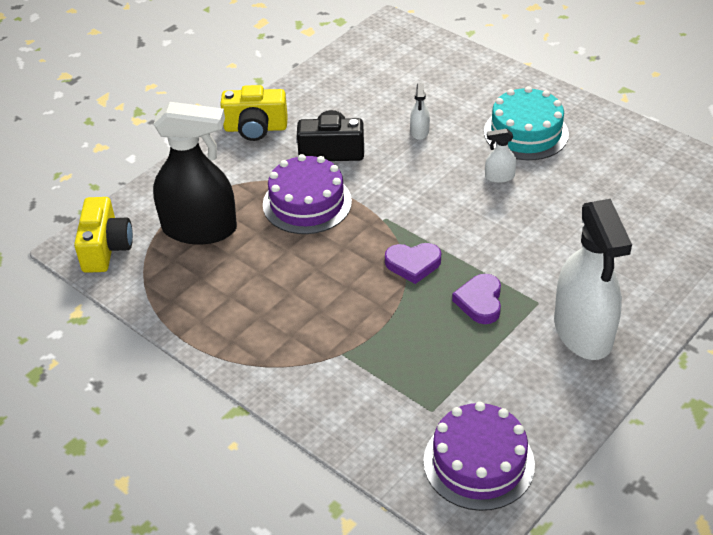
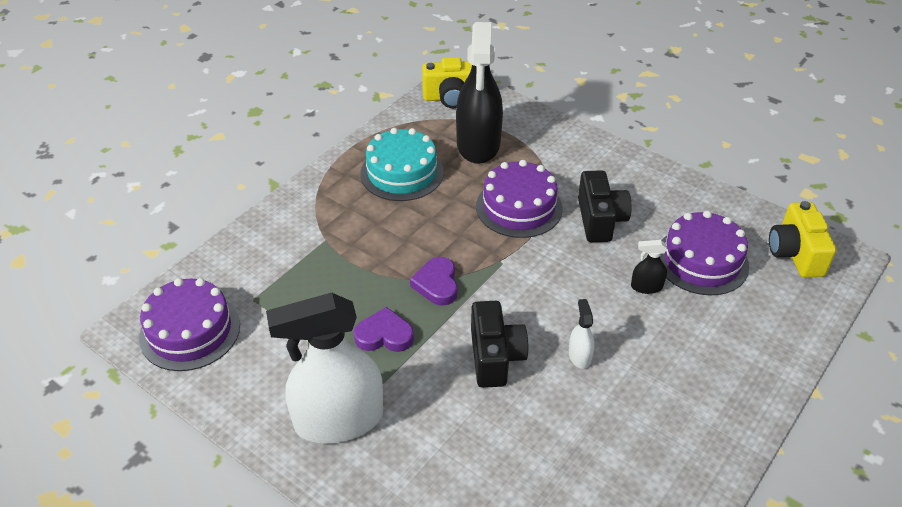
camera: 85 degrees right, 0 degrees up
yellow camera [220,85,288,141] -> yellow camera moved to [769,201,837,278]
white spray bottle [410,84,430,140] -> black spray bottle [631,240,667,294]
turquoise cake [484,86,569,160] -> turquoise cake moved to [360,128,444,201]
none -> black camera [471,301,529,388]
none -> purple cake [660,211,749,295]

